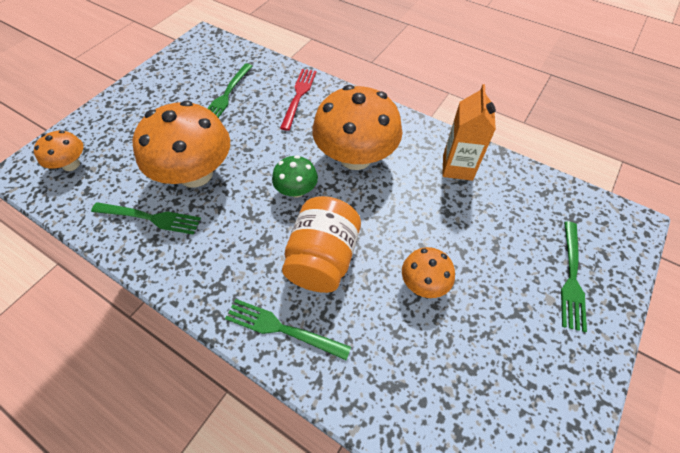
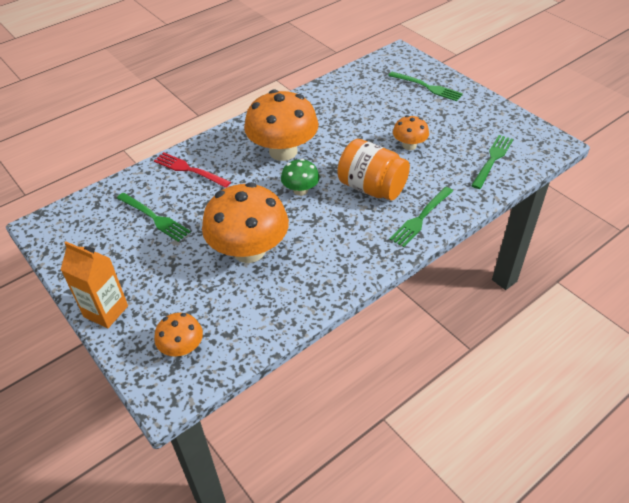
camera: 70 degrees left, 10 degrees down
green fork [91,202,201,235] -> green fork moved to [471,135,513,189]
orange carton [442,84,496,181] -> orange carton moved to [61,242,128,328]

